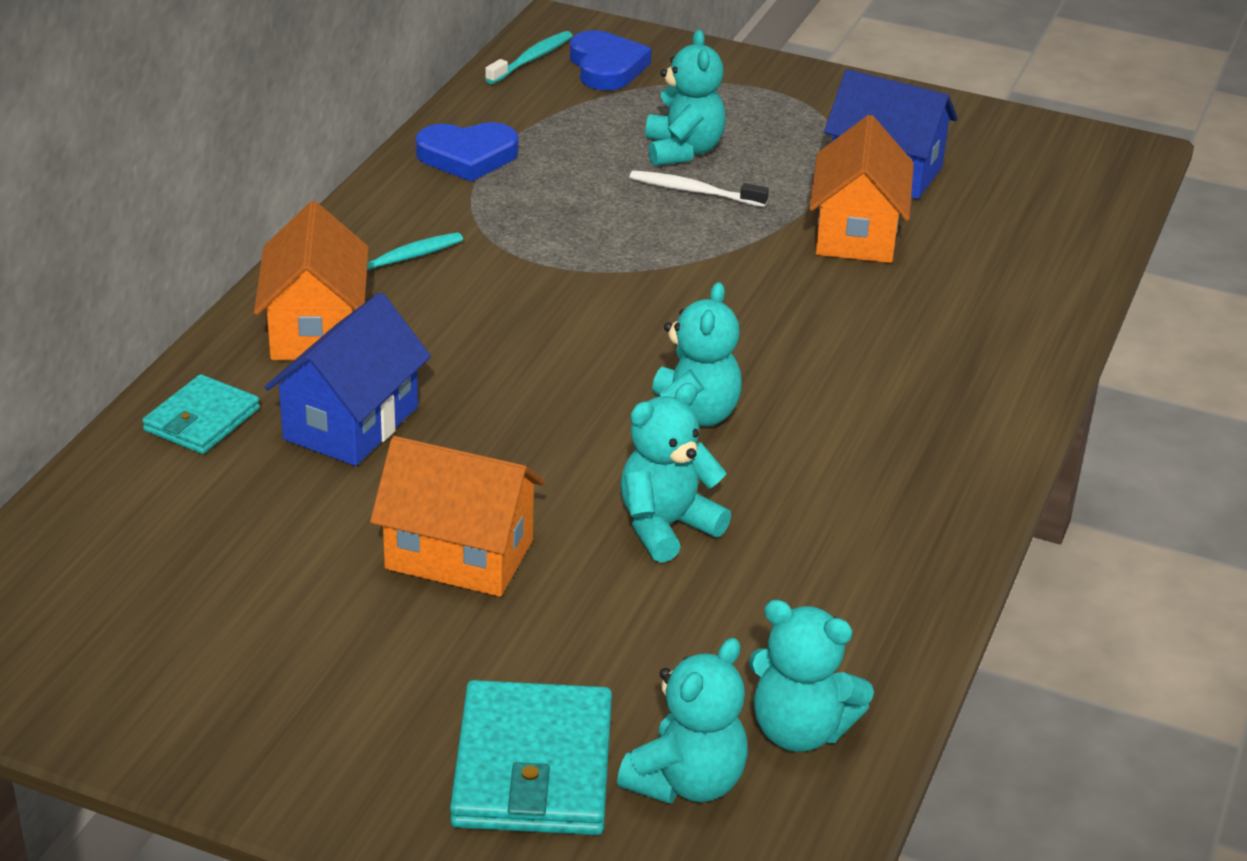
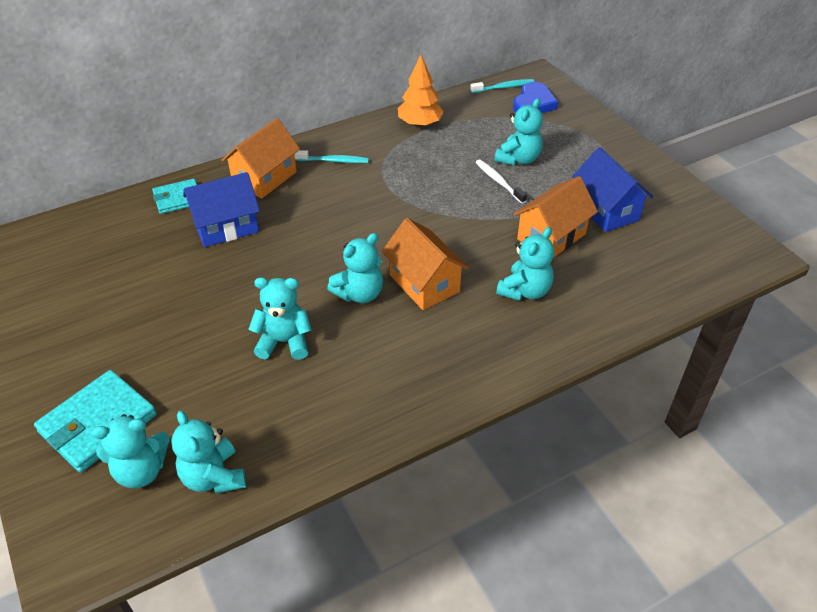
camera: 40 degrees right, 10 degrees up
orange house [370,436,545,597] -> orange house moved to [382,218,469,310]
blue heart [415,122,519,182] -> orange tree [398,55,444,127]
none -> turquoise teddy bear [496,227,554,301]

